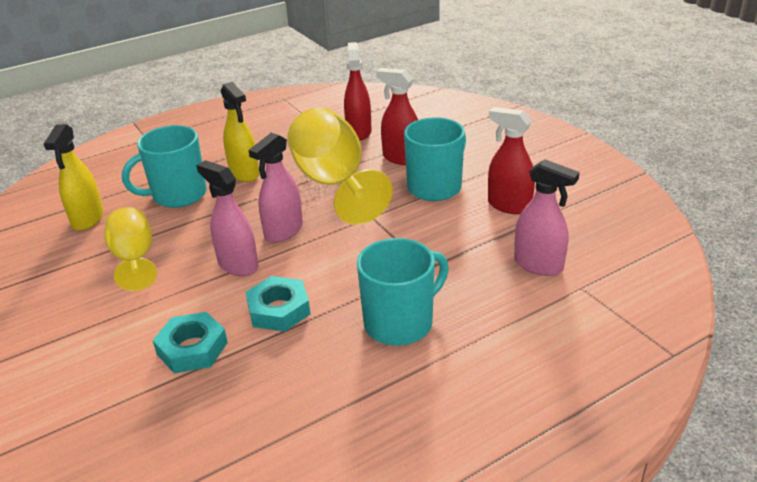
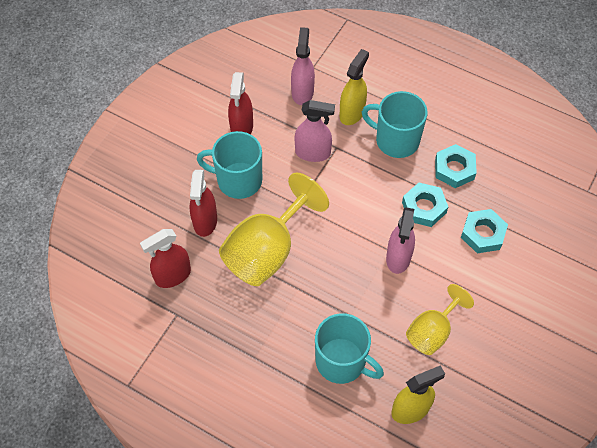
camera: 120 degrees left, 25 degrees up
yellow spray bottle [221,82,259,182] -> yellow spray bottle moved to [340,49,369,125]
pink spray bottle [249,133,303,243] -> pink spray bottle moved to [295,100,335,162]
none -> turquoise nut [435,144,477,188]

